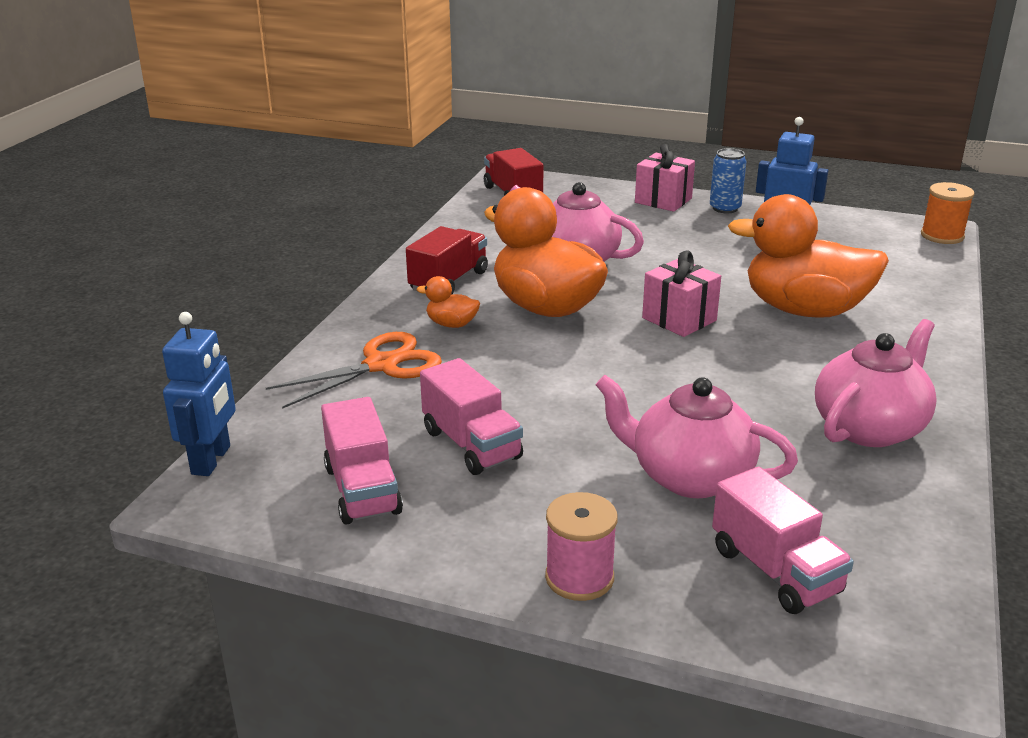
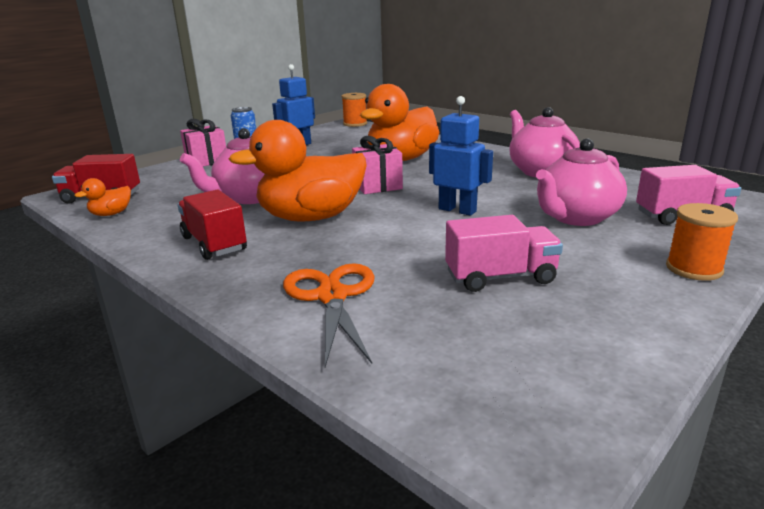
camera: 65 degrees left, 5 degrees down
blue robot [162,312,236,476] -> blue robot moved to [429,96,493,216]
pink truck [321,397,403,525] -> none
orange duck [417,276,480,328] -> orange duck moved to [75,178,131,216]
pink spool [545,492,618,601] -> orange spool [666,203,738,281]

